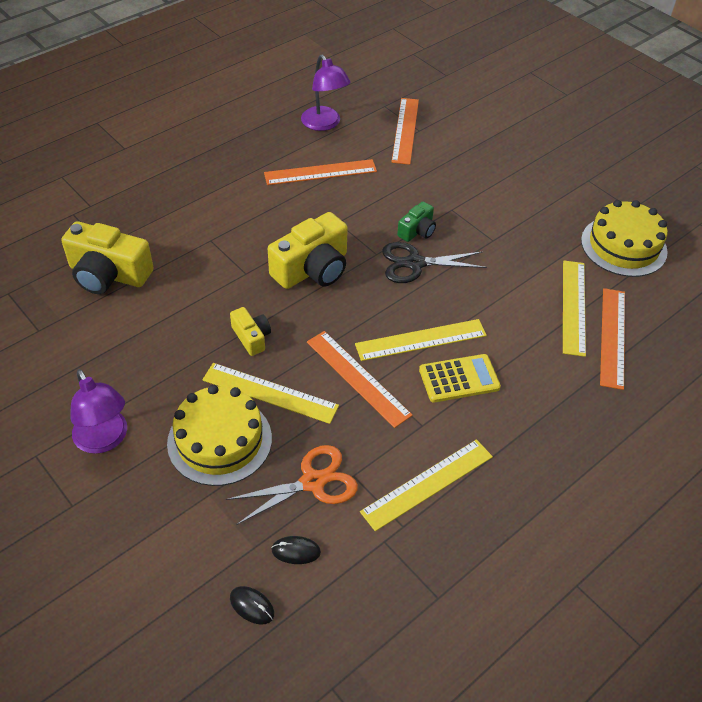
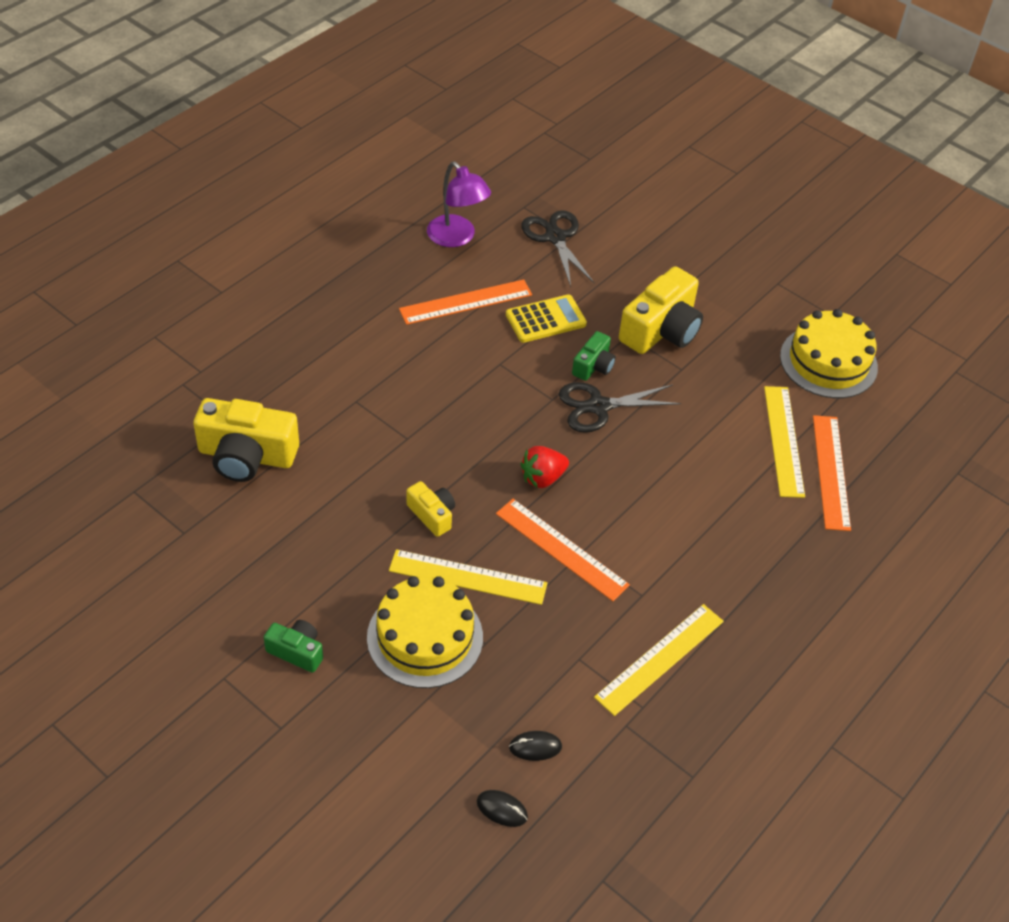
camera: 10 degrees left, 0 degrees up
purple lamp [71,369,127,454] -> green camera [264,620,323,673]
orange scissors [226,445,358,525] -> none
yellow camera [268,212,348,289] -> yellow camera moved to [619,266,703,354]
yellow ruler [355,319,487,361] -> none
orange ruler [391,98,419,165] -> black scissors [521,210,594,287]
yellow calculator [419,354,501,403] -> yellow calculator moved to [506,294,587,343]
none -> red strawberry [520,446,569,488]

